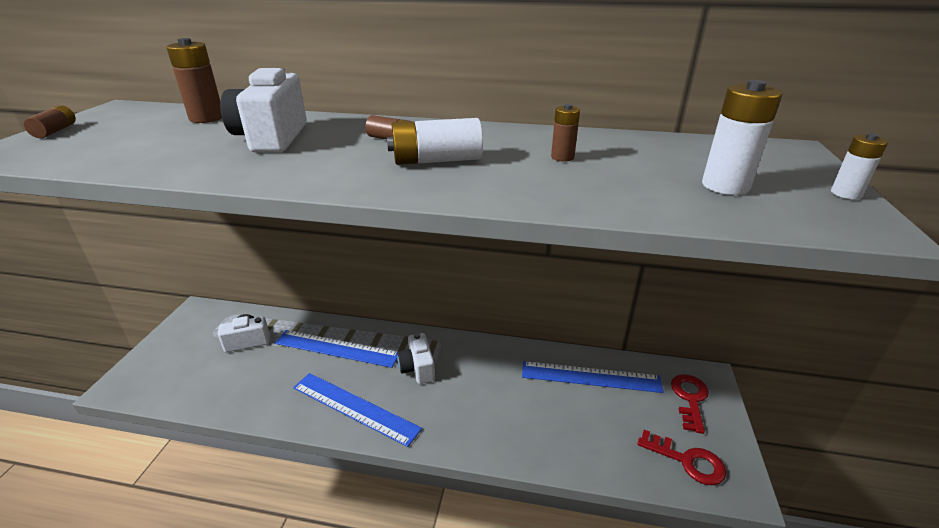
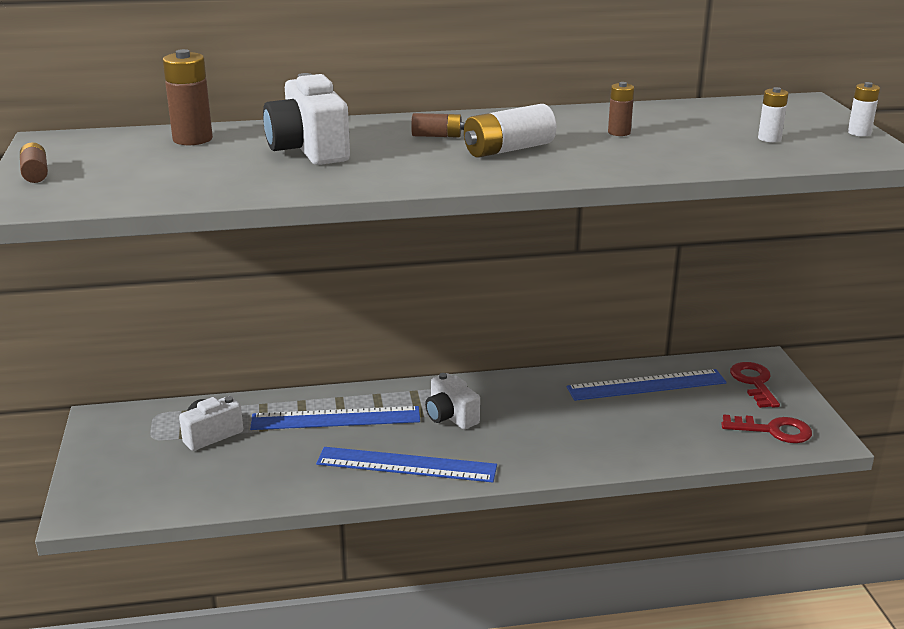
camera: 20 degrees left, 5 degrees down
white battery [702,80,782,195] -> white battery [758,87,788,142], size x0.58

